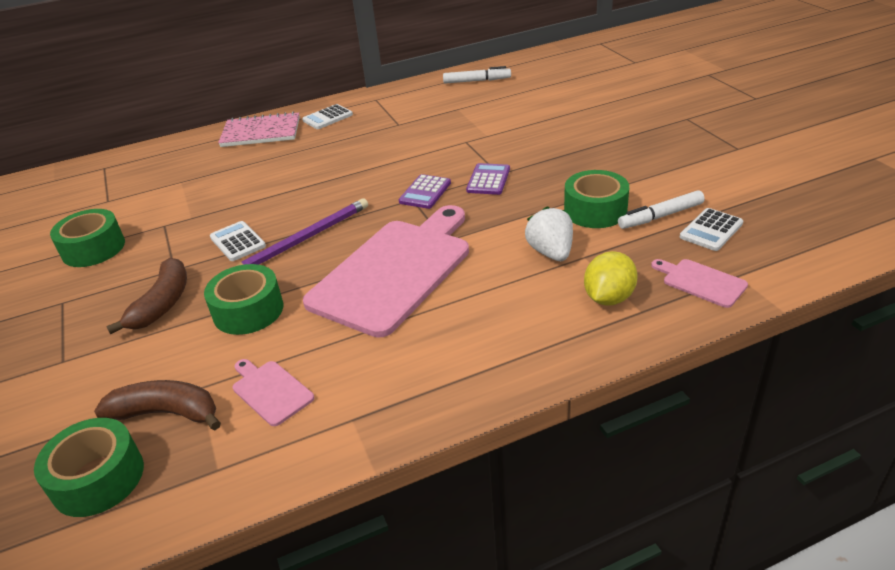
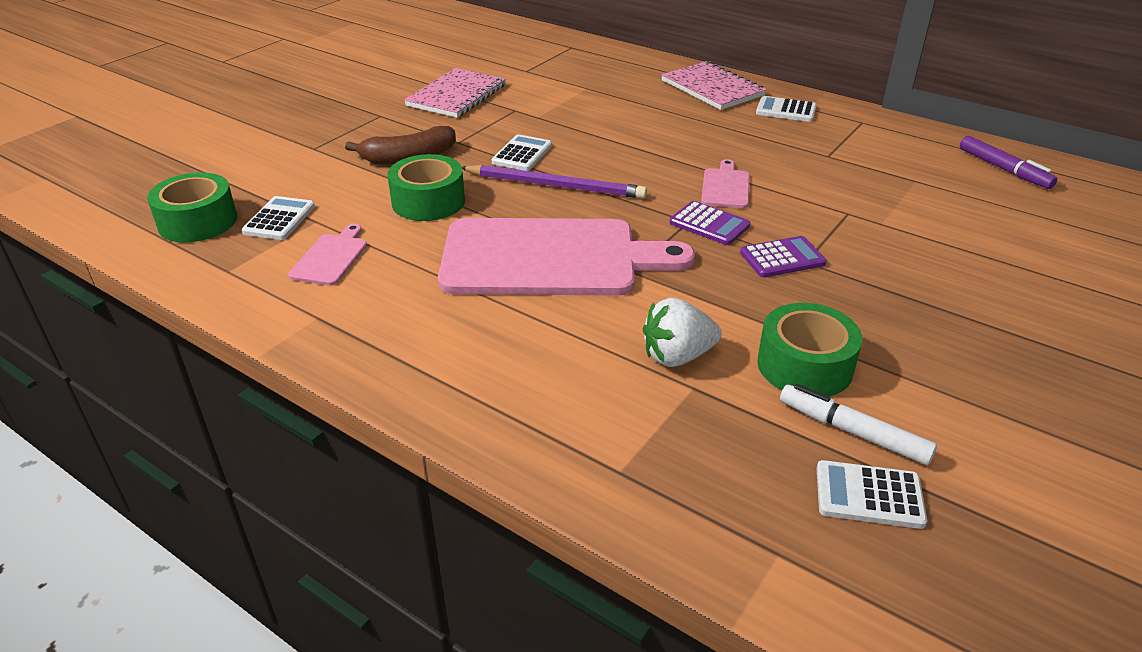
camera: 55 degrees right, 0 degrees up
green tape [50,209,125,267] -> pink notebook [404,68,506,118]
brown banana [94,380,221,430] -> white calculator [242,196,315,240]
purple calculator [399,174,451,209] -> purple calculator turned 135 degrees counterclockwise [670,201,750,245]
white marker [443,66,511,84] -> purple marker [960,136,1057,189]
white strawberry [525,206,573,261] -> white strawberry turned 150 degrees counterclockwise [643,298,722,367]
yellow lemon [584,251,638,306] -> none
pink cutting board [651,259,748,308] -> pink cutting board moved to [701,159,749,208]

